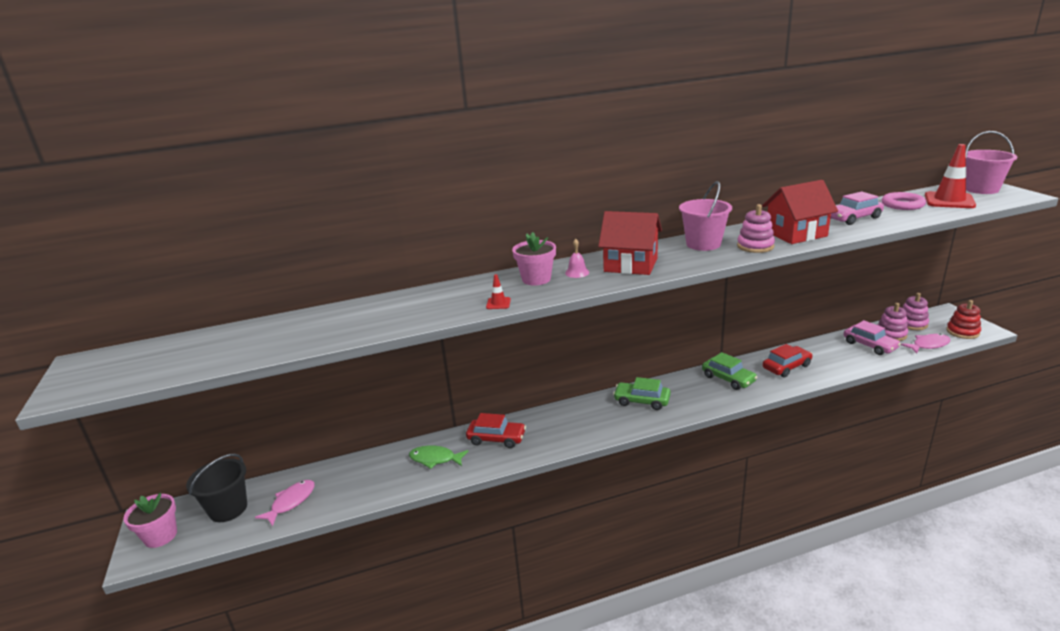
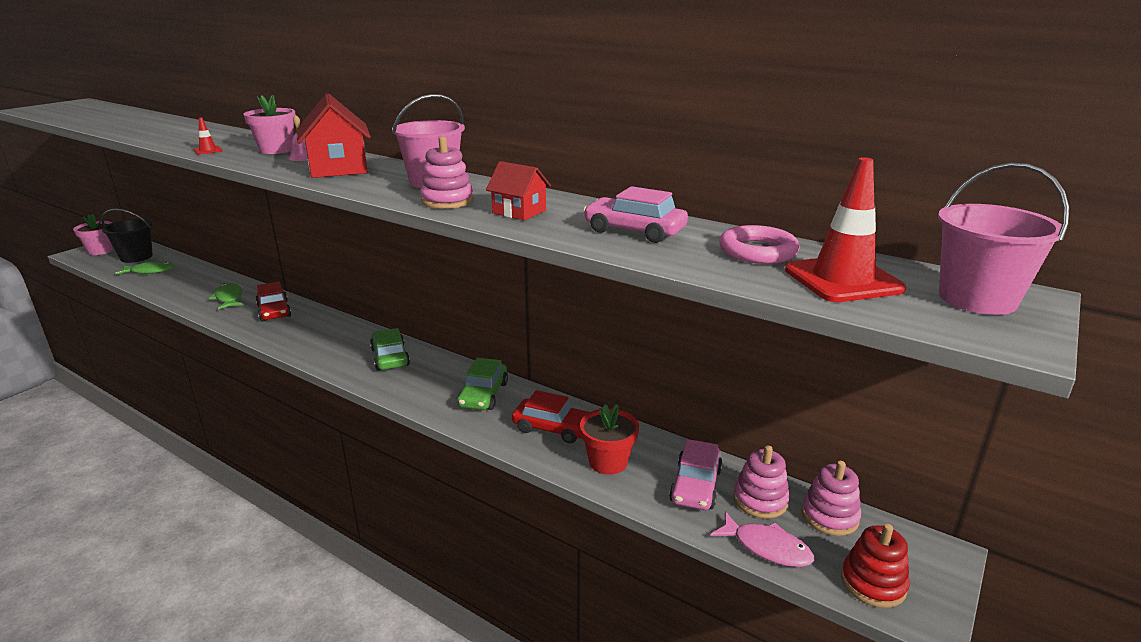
camera: 50 degrees right, 0 degrees up
pink fish [255,480,315,527] -> green fish [115,261,175,275]
red house [762,180,838,244] -> red house [486,161,551,220], size x0.59
none -> red flower pot [580,405,639,475]

